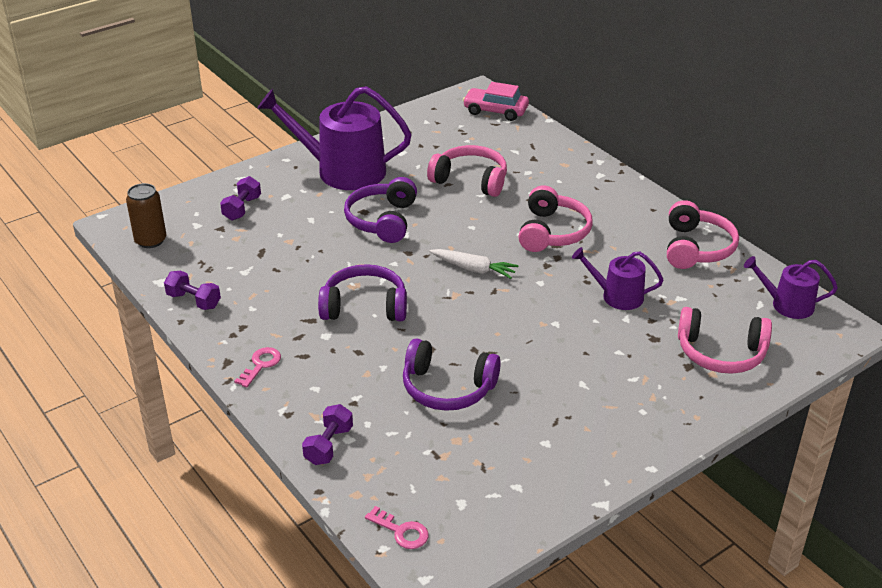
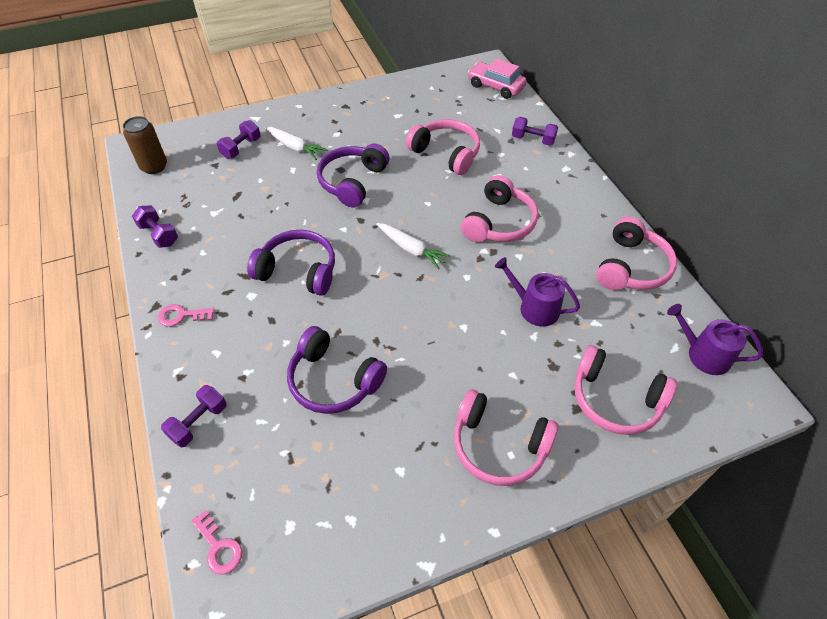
camera: 15 degrees right, 15 degrees up
pink key [234,347,281,387] -> pink key turned 135 degrees counterclockwise [158,304,214,327]
purple watering can [257,86,412,190] -> none
none -> white carrot [265,127,328,160]
none -> pink headphones [454,389,559,486]
none -> purple dumbbell [512,117,558,146]

